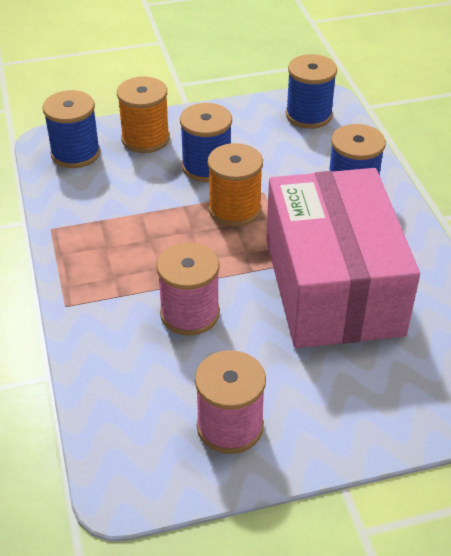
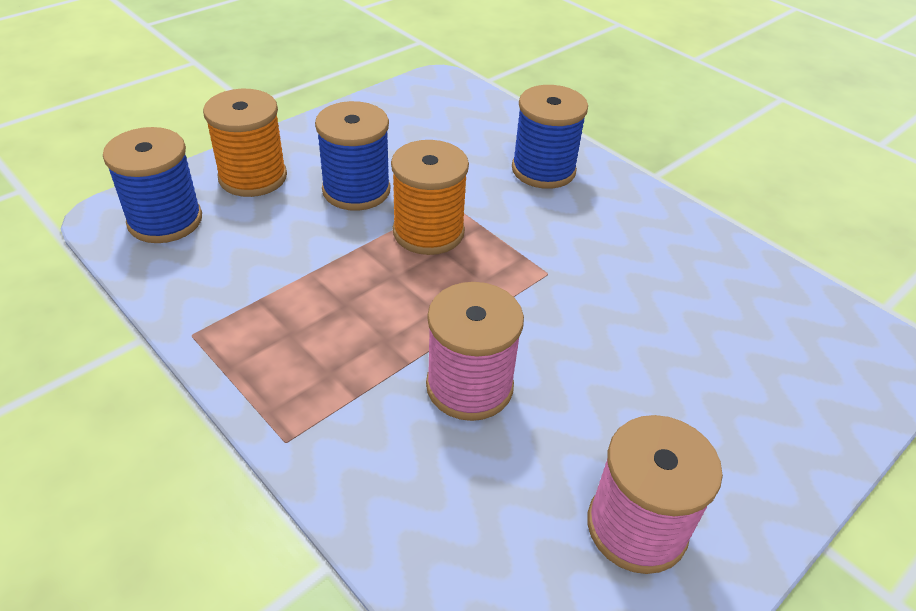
camera: 30 degrees left, 0 degrees up
pink box [266,168,420,348] -> none
blue spool [286,54,337,129] -> none

